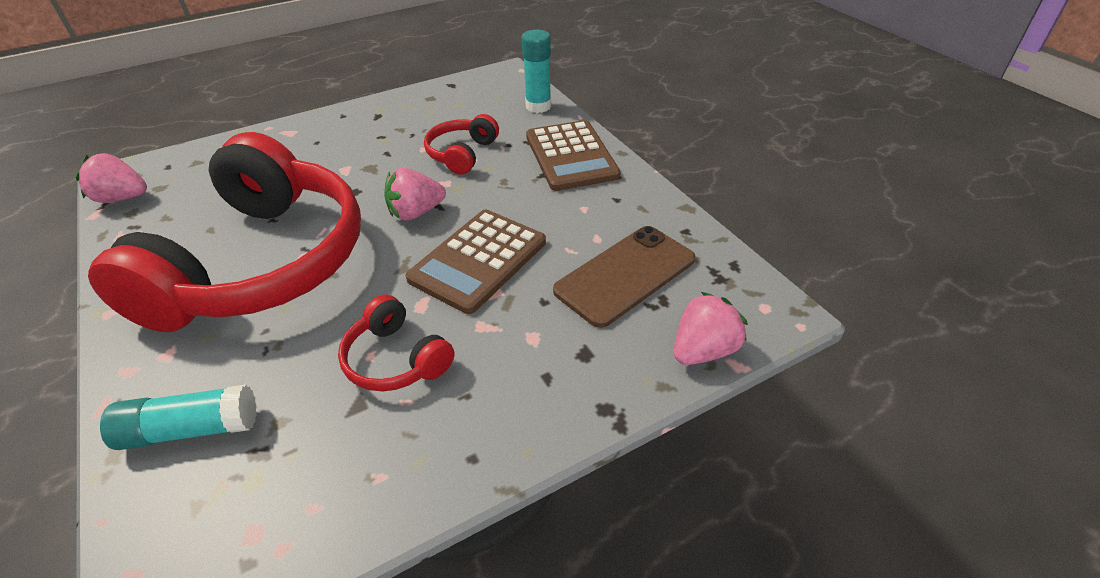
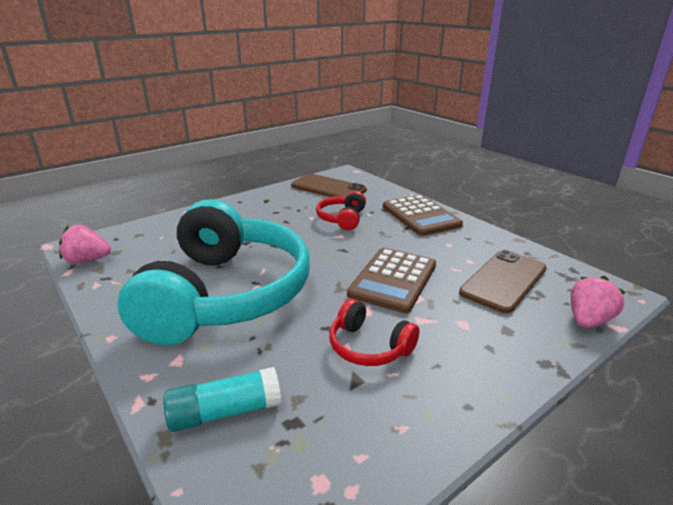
camera: 10 degrees left, 15 degrees down
red headphones [88,132,361,332] -> turquoise headphones [117,199,310,345]
pink strawberry [384,168,446,221] -> none
turquoise glue stick [522,30,551,113] -> none
none -> brown phone [291,174,367,197]

